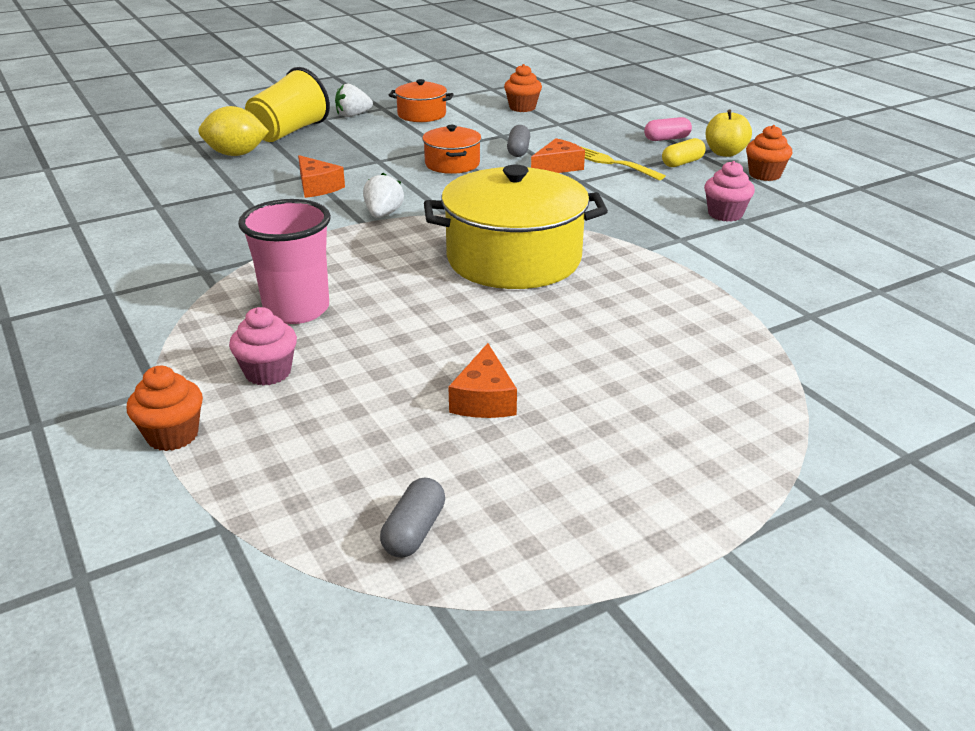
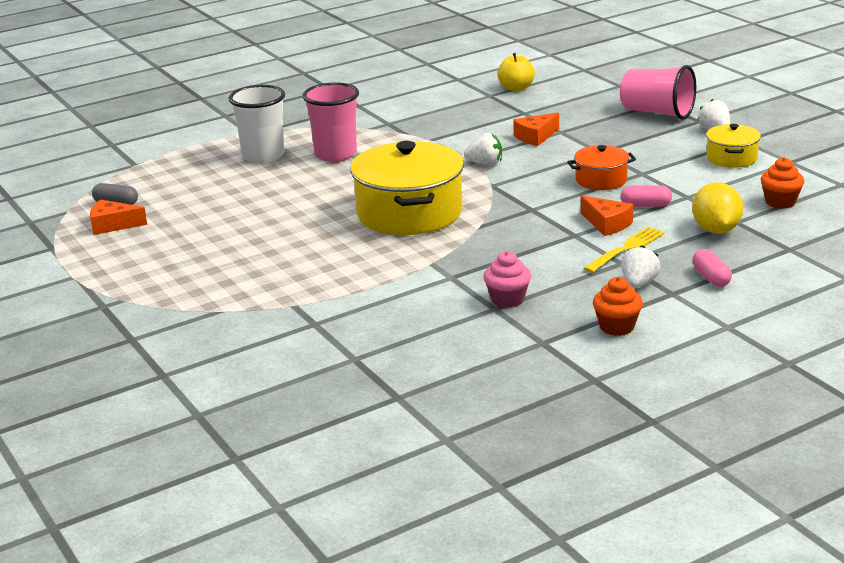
camera: 90 degrees right, 5 degrees down
orange cupcake [127,366,203,451] -> none
yellow lemon [199,106,269,156] -> yellow lemon moved to [692,182,743,234]
pink cupcake [229,307,297,386] -> white cup [228,85,285,164]
yellow cup [245,67,330,142] -> pink cup [620,65,696,120]
orange pot [389,79,454,122] -> yellow pot [706,124,761,168]
orange cheese [448,343,517,418] -> orange cheese moved to [90,199,147,235]
grey capsule [507,125,530,157] -> pink capsule [620,185,672,207]
yellow capsule [662,138,706,167] -> white strawberry [621,245,661,289]
yellow apple [706,109,752,157] -> yellow apple moved to [497,53,535,91]

